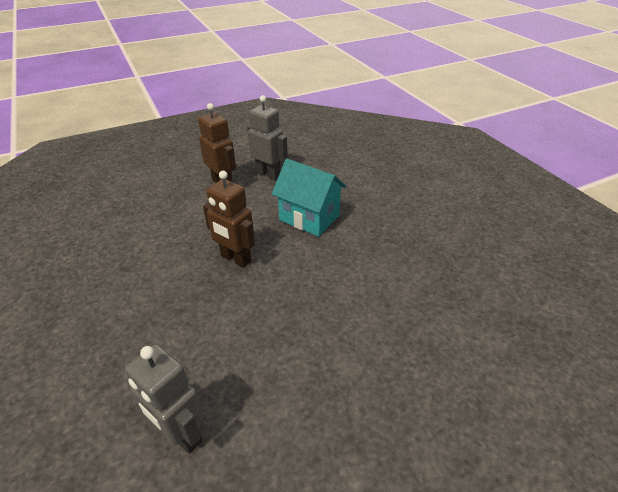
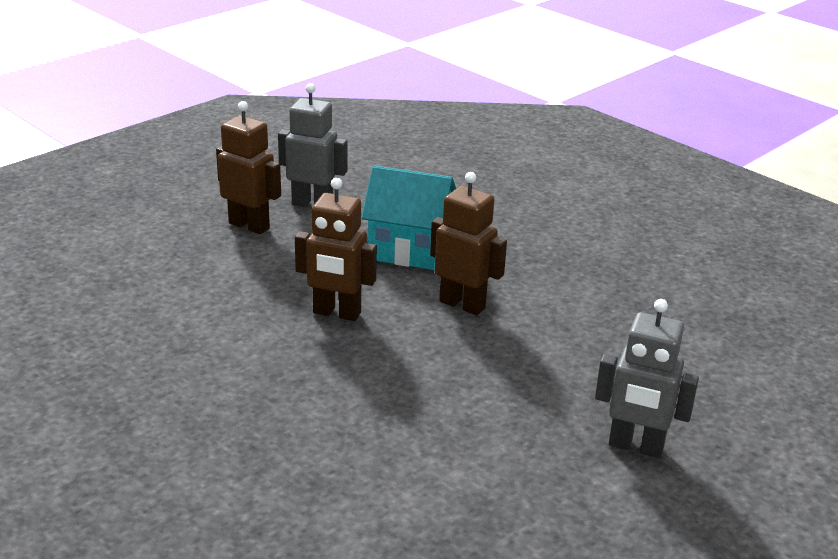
camera: 20 degrees left, 10 degrees down
grey robot [125,344,205,454] -> grey robot moved to [595,299,699,458]
none -> brown robot [430,172,507,315]

